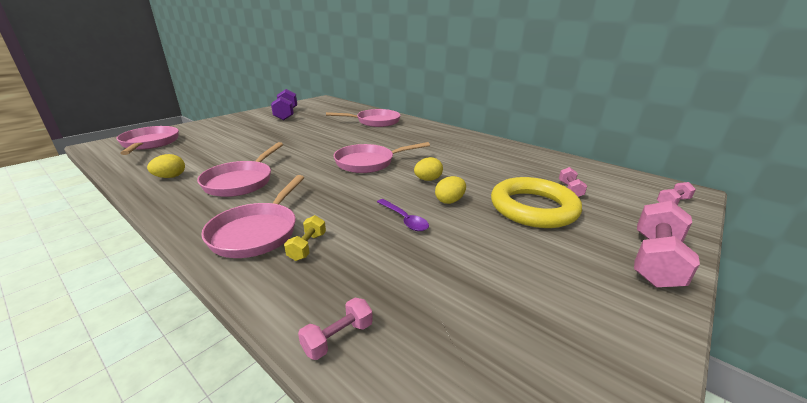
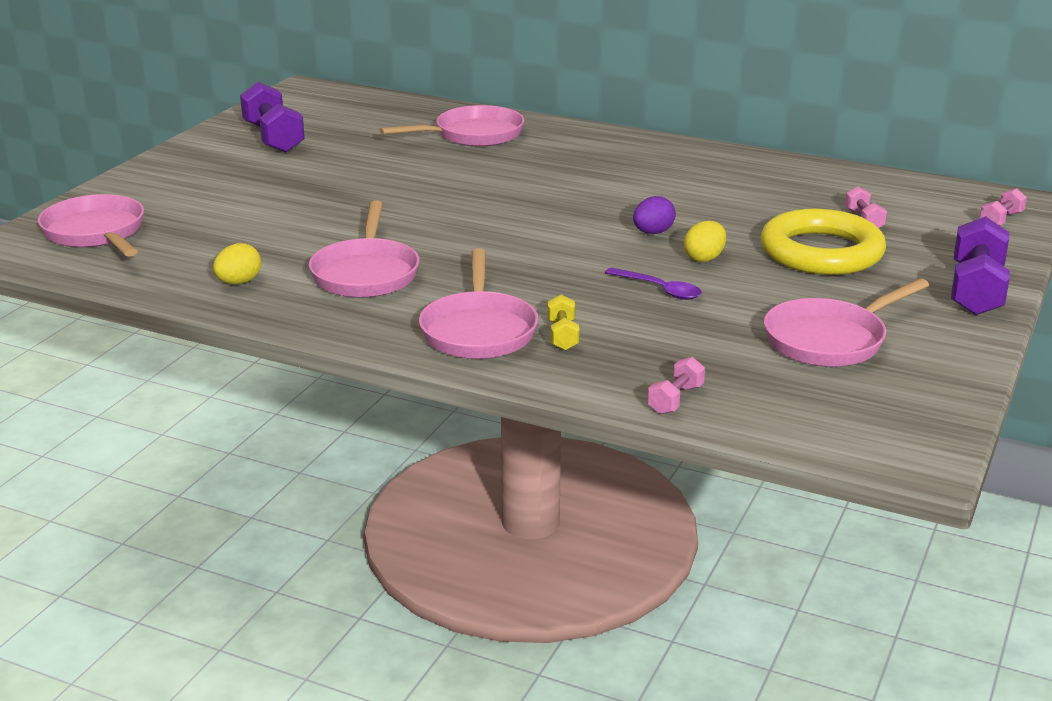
camera: 15 degrees left, 0 degrees up
pink pan [334,142,430,173] -> pink pan moved to [764,278,929,367]
yellow egg [414,157,443,181] -> purple egg [633,196,676,234]
pink dumbbell [634,201,700,287] -> purple dumbbell [951,216,1010,315]

